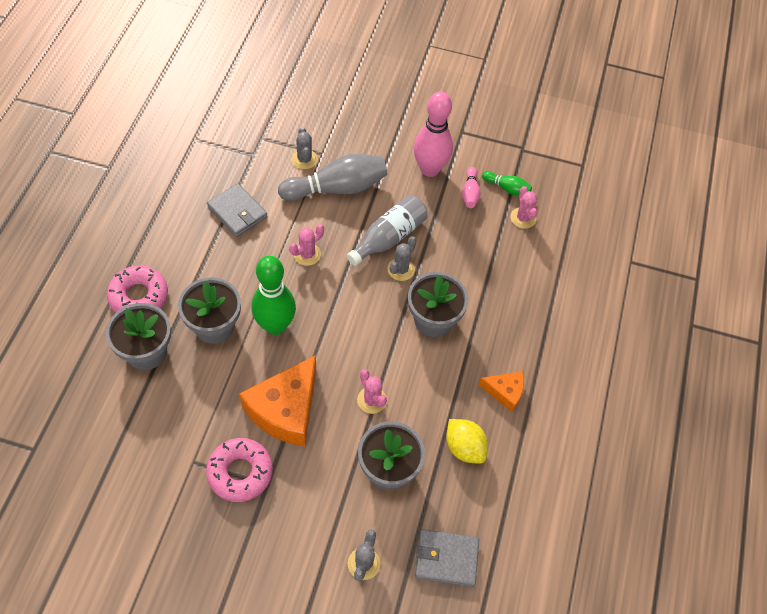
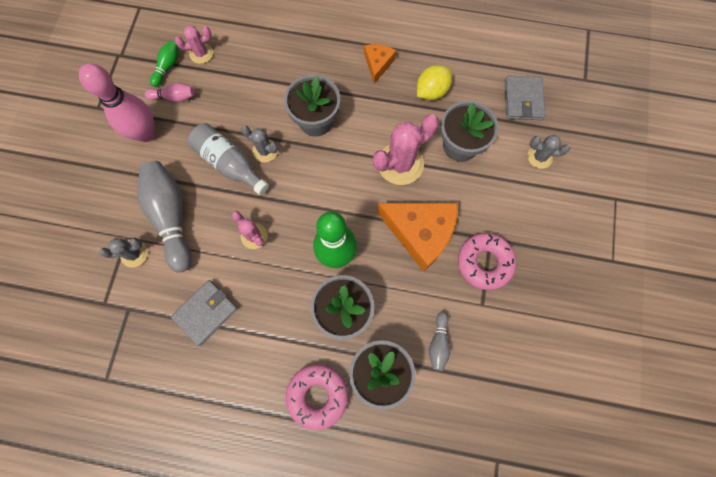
camera: 90 degrees left, 15 degrees up
pink cactus [357,369,387,414] -> pink cactus [373,114,439,185], size x1.81
none -> grey bowling pin [429,312,450,371]

